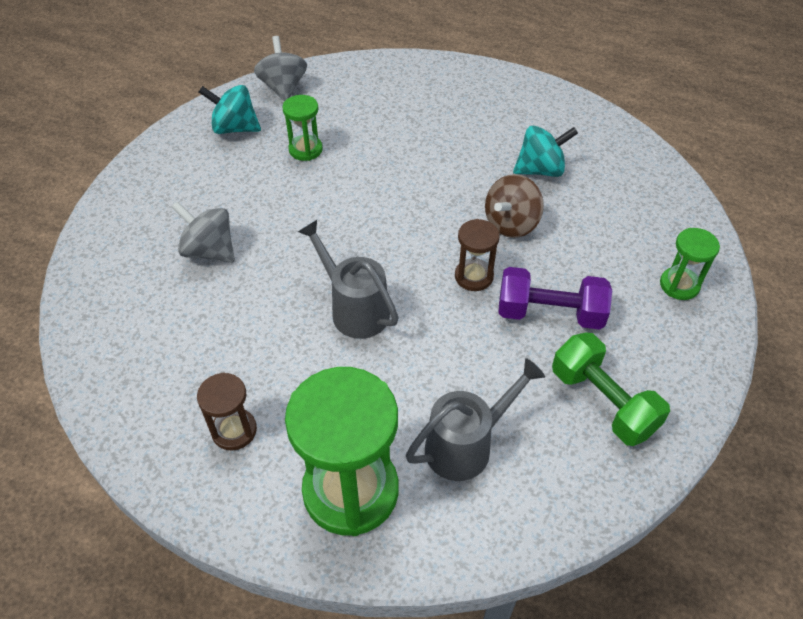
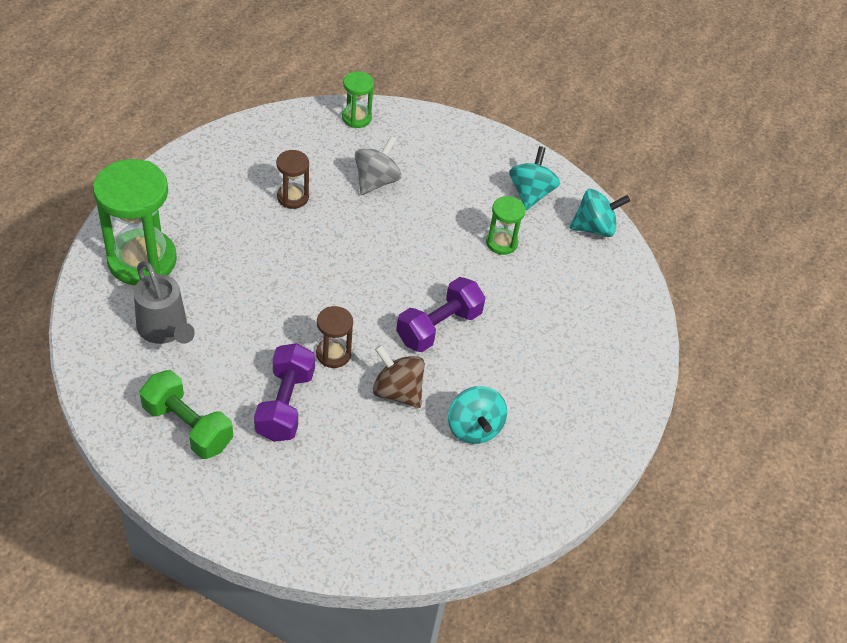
camera: 85 degrees right, 0 degrees up
brown hourglass [197,372,257,451] -> brown hourglass moved to [276,150,309,209]
grey spinning top [254,36,307,102] -> turquoise spinning top [569,189,630,237]
grey watering can [298,220,399,339] -> none
green dumbbell [552,333,670,446] -> green dumbbell turned 75 degrees clockwise [139,370,233,459]
green hourglass [660,228,720,300] -> green hourglass moved to [342,71,374,128]
none -> purple dumbbell [396,277,486,352]

